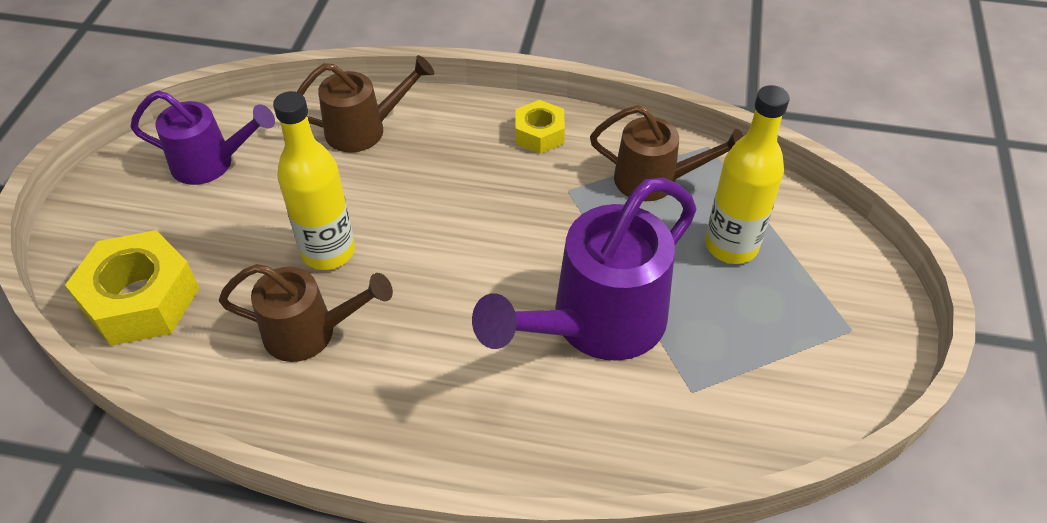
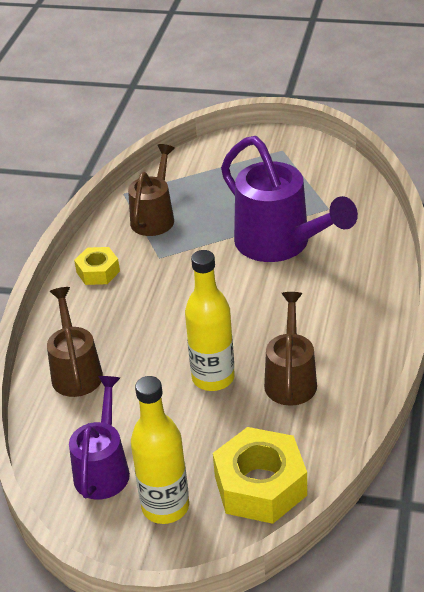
camera: 85 degrees left, 10 degrees down
yellow bottle [705,85,789,264] -> yellow bottle moved to [131,376,189,524]

